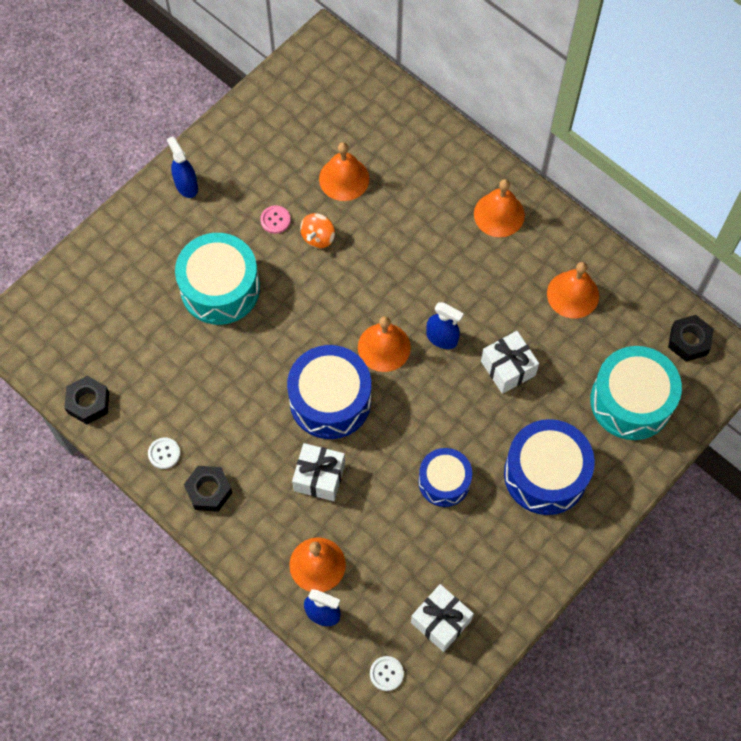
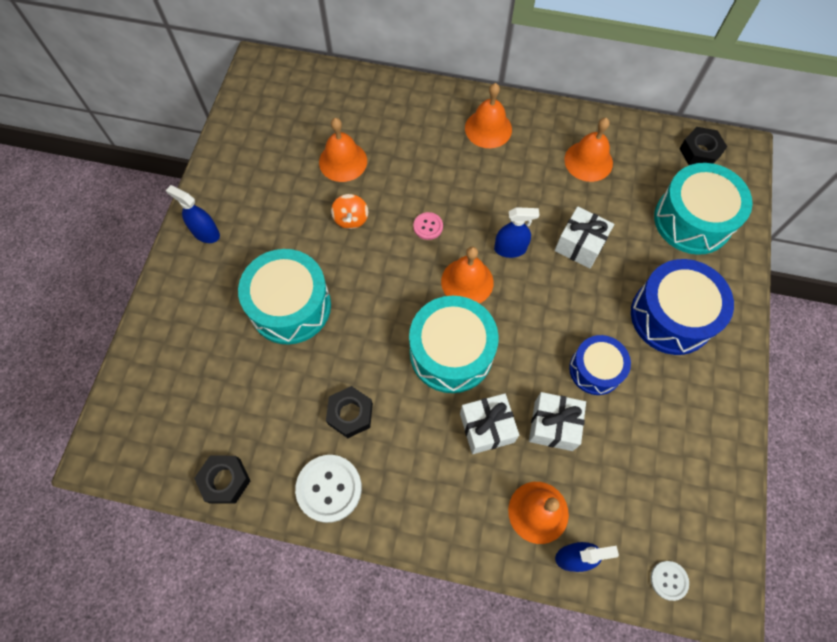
camera: 30 degrees left, 0 degrees up
white button [148,437,180,469] -> white button [295,455,362,523], size x1.87
black nut [184,466,232,512] -> black nut moved to [326,386,373,438]
pink button [260,206,291,234] -> pink button moved to [413,212,443,240]
blue drum [287,345,371,439] -> turquoise drum [409,296,499,393]
white gift [411,584,474,652] -> white gift moved to [529,392,586,451]

